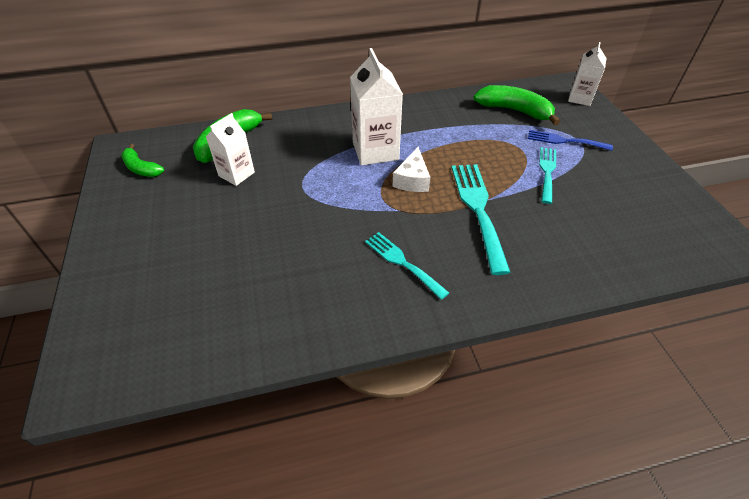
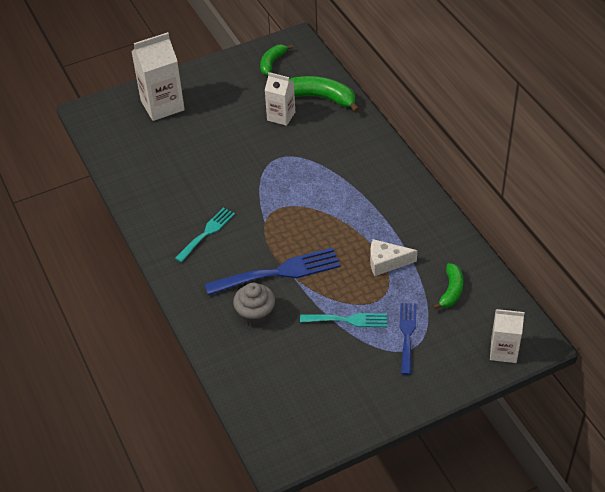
camera: 80 degrees right, 0 degrees up
white carton [350,48,403,166] -> white carton moved to [132,32,185,121]
white cheese [393,147,430,192] -> white cheese moved to [370,239,417,276]
turquoise fork [452,164,511,275] -> blue fork [205,247,341,295]
green banana [473,85,560,125] -> green banana [433,263,463,310], size x0.61
none -> grey cupcake [233,283,275,327]

